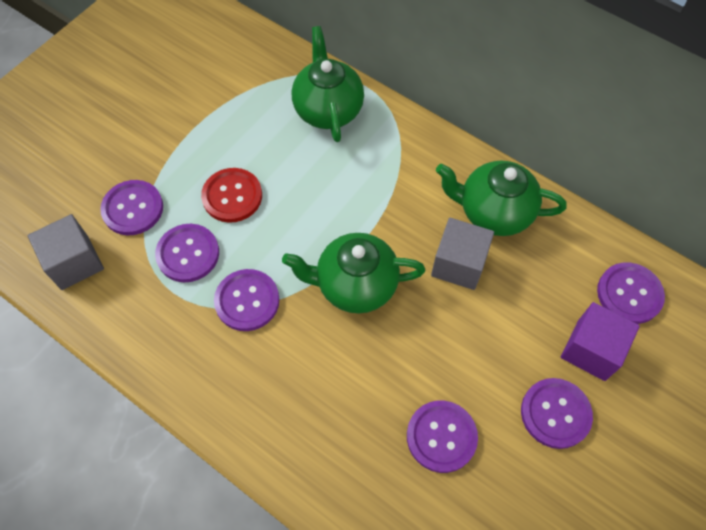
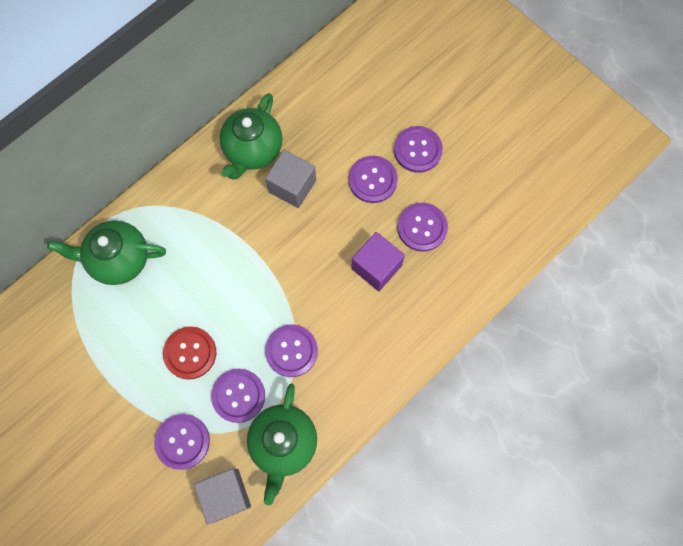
camera: 80 degrees left, 10 degrees up
green teapot [282,233,425,313] -> green teapot moved to [247,384,317,505]
purple cube [561,302,640,381] -> purple cube moved to [351,232,405,291]
purple button [597,262,665,324] -> purple button moved to [349,156,398,203]

